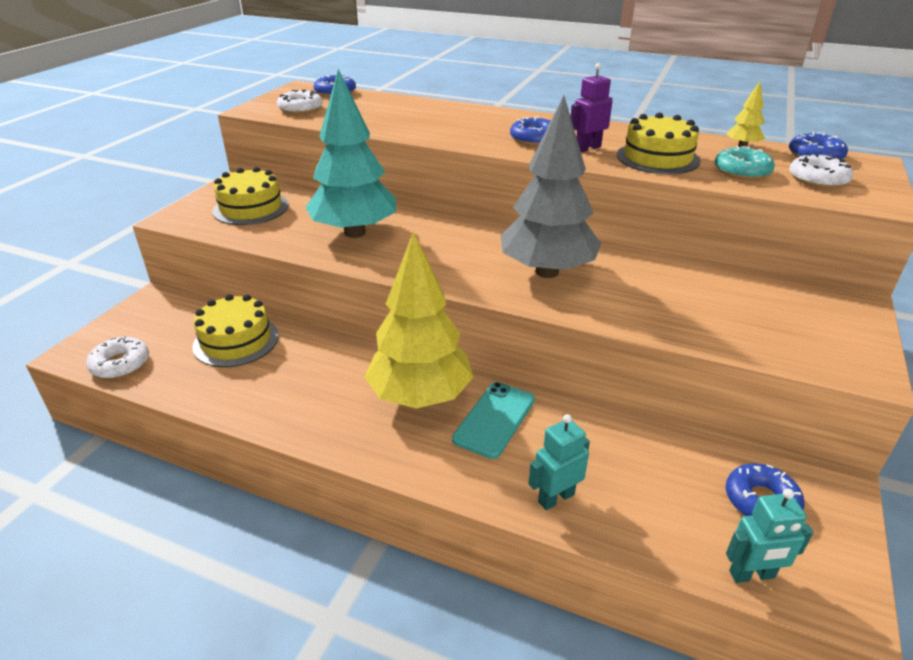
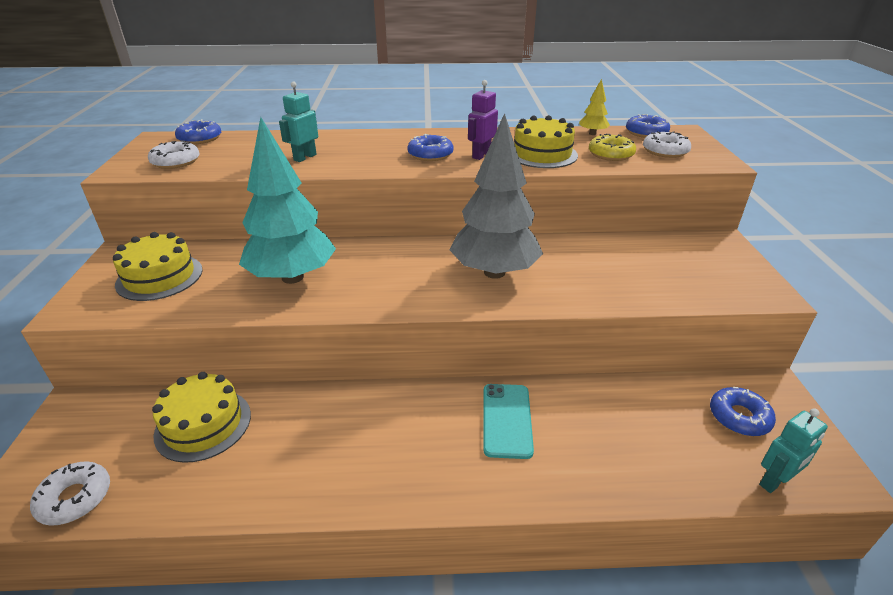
camera: 25 degrees left, 0 degrees up
yellow tree [364,231,473,409] -> none
turquoise robot [528,414,590,510] -> turquoise robot moved to [279,81,318,162]
turquoise donut [715,146,775,180] -> yellow donut [589,134,636,161]

